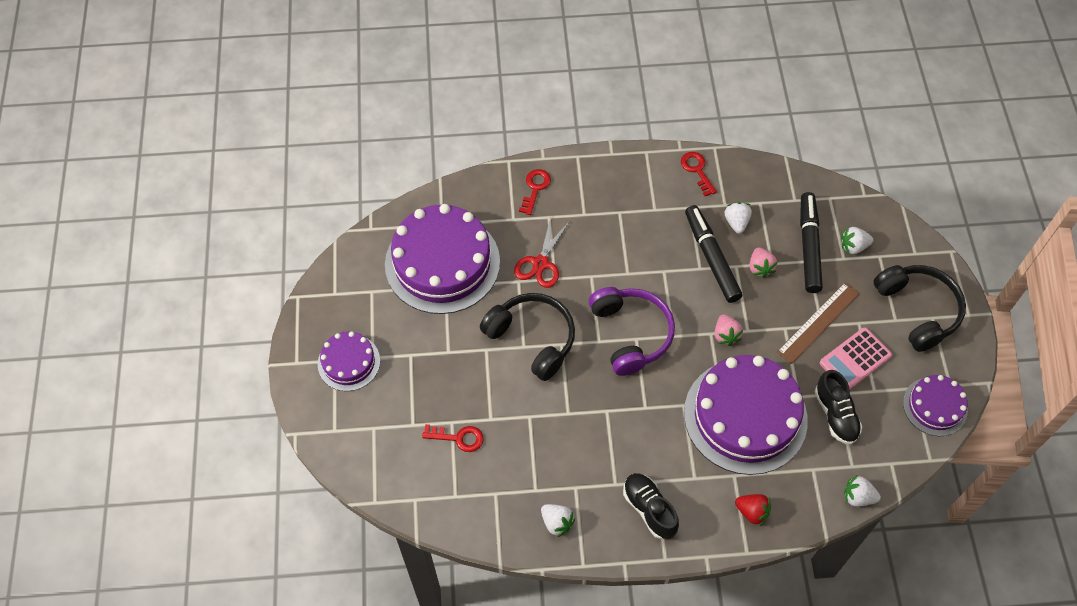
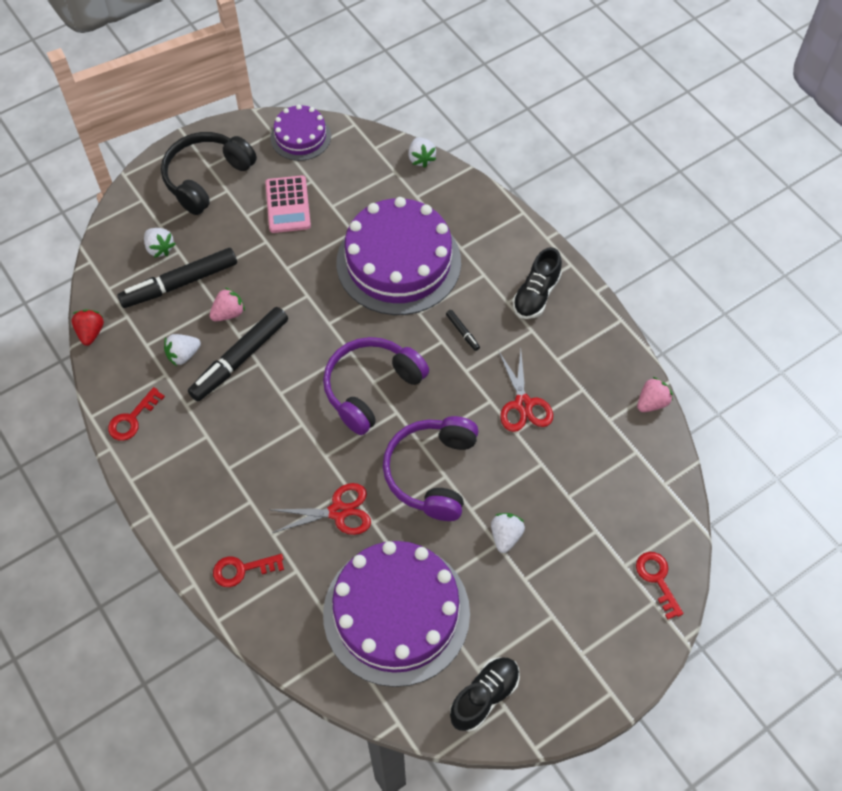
camera: 120 degrees left, 0 degrees up
purple cake [318,331,380,391] -> none
red key [422,424,484,452] -> red key moved to [636,552,684,619]
black headphones [480,293,575,381] -> purple headphones [383,416,479,521]
white strawberry [541,504,575,537] -> white strawberry moved to [491,513,525,553]
pink strawberry [715,314,743,346] -> pink strawberry moved to [637,377,673,412]
red strawberry [735,494,771,526] -> red strawberry moved to [72,309,104,346]
brown ruler [777,282,860,364] -> none
black shoe [815,370,862,444] -> black shoe moved to [450,657,520,732]
pink calculator [820,327,892,389] -> pink calculator turned 60 degrees clockwise [265,175,311,233]
none -> black marker [446,310,480,351]
none -> red scissors [498,349,553,432]

